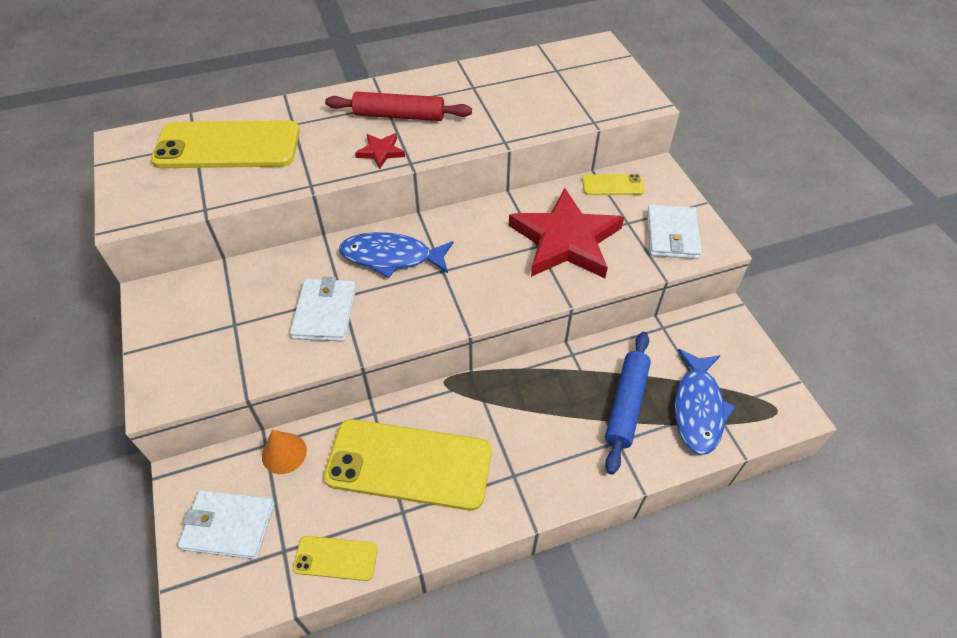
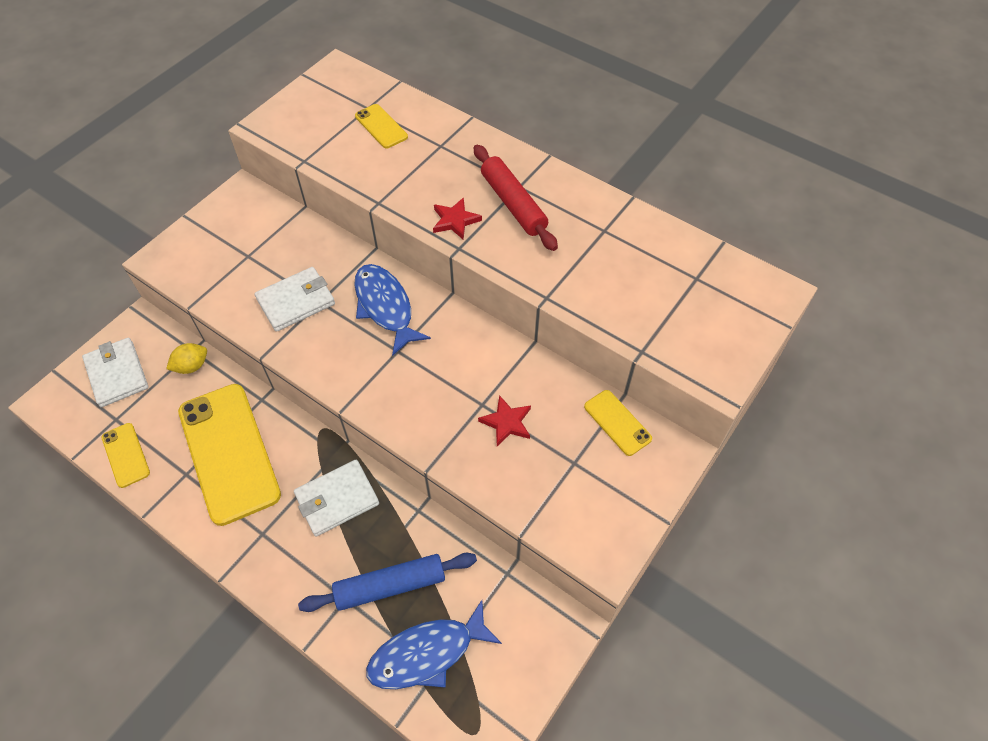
camera: 55 degrees right, 5 degrees up
yellow phone [151,120,300,168] -> yellow phone [355,104,408,148], size x0.46
orange cone [262,430,307,474] -> yellow lemon [166,343,207,374]
red star [509,188,624,278] -> red star [478,395,531,446], size x0.43
white wallet [647,205,702,259] -> white wallet moved to [294,460,379,536]

